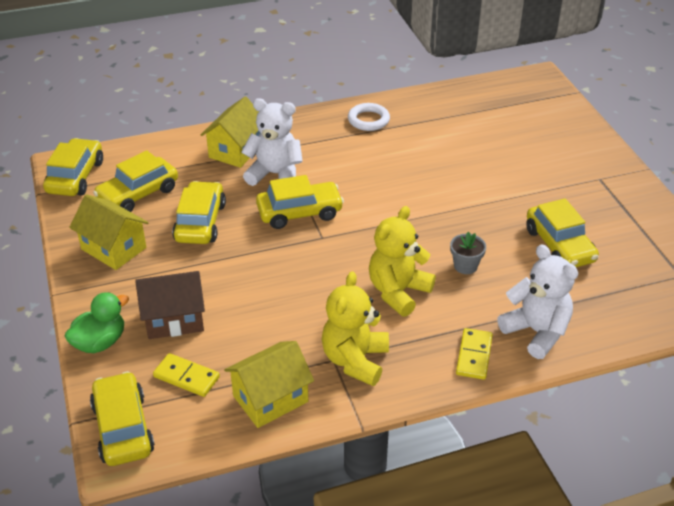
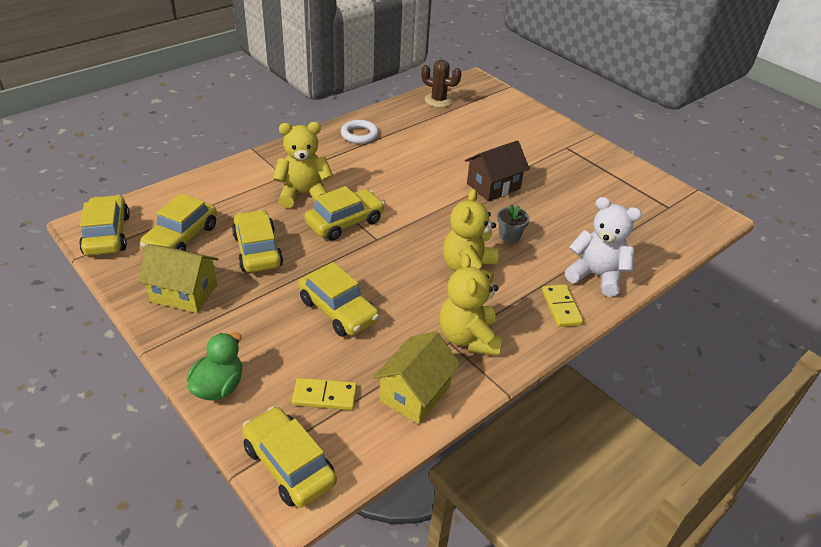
camera: 25 degrees left, 0 degrees up
brown house [135,271,205,339] -> brown house moved to [465,140,529,201]
yellow house [201,97,261,168] -> none
white teddy bear [241,98,303,186] -> yellow teddy bear [273,122,333,208]
yellow car [526,199,599,267] -> yellow car moved to [298,262,379,337]
none -> brown cactus [421,59,462,107]

